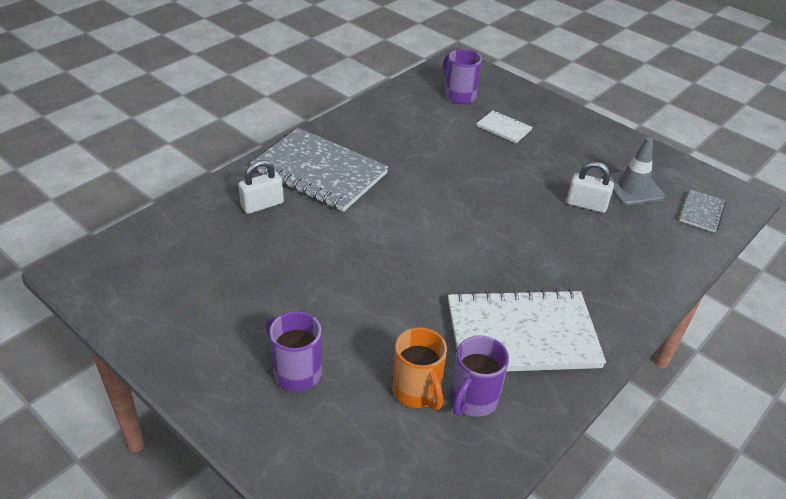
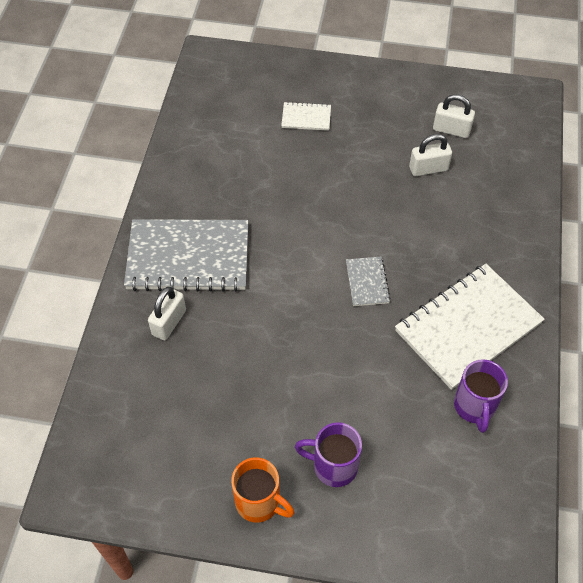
camera: 30 degrees left, 15 degrees up
orange mug [392,327,447,410] -> orange mug moved to [231,457,294,523]
purple mug [443,49,482,104] -> none
grey traffic cone [609,137,665,205] -> white padlock [433,94,475,138]
grey notebook [679,189,726,232] -> grey notebook moved to [346,257,391,306]

